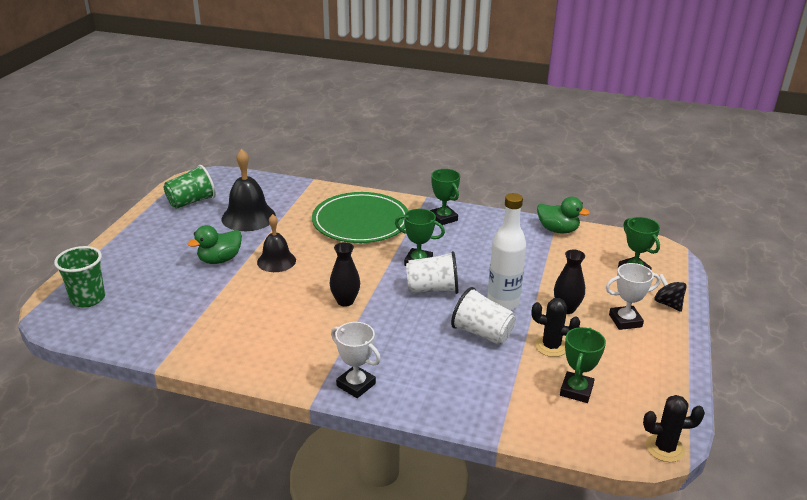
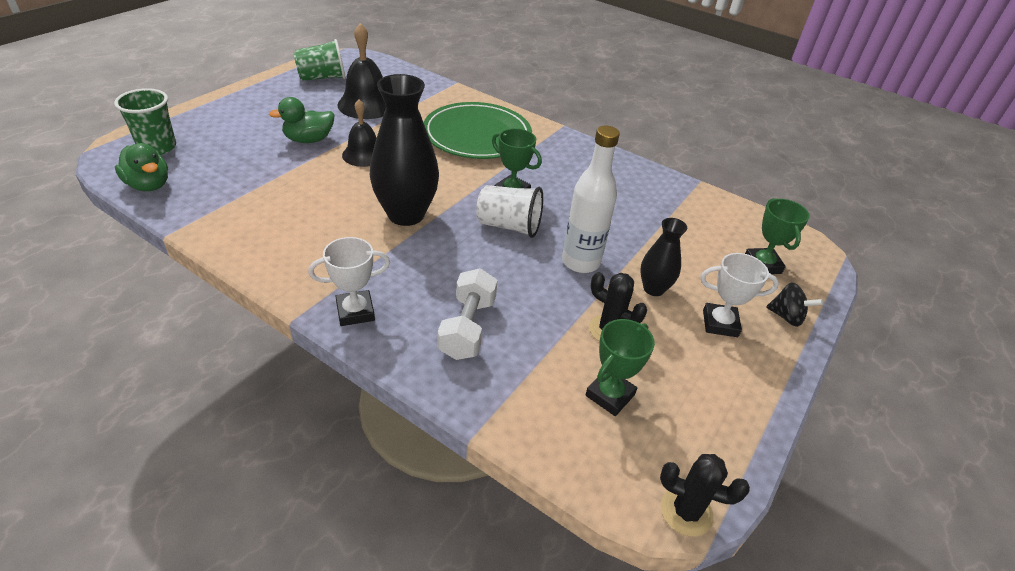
camera: 15 degrees right, 10 degrees up
black vase [330,242,360,307] -> black vase [370,74,439,226], size x1.87
white trophy [331,322,381,398] -> white trophy turned 75 degrees counterclockwise [308,237,390,326]
green trophy [430,169,460,225] -> none
white cup [451,287,516,345] -> none
green duck [537,197,590,233] -> green duck moved to [115,143,168,191]
black spinning top [654,274,687,312] -> black spinning top turned 135 degrees clockwise [766,282,823,327]
none -> white dumbbell [438,268,498,360]

